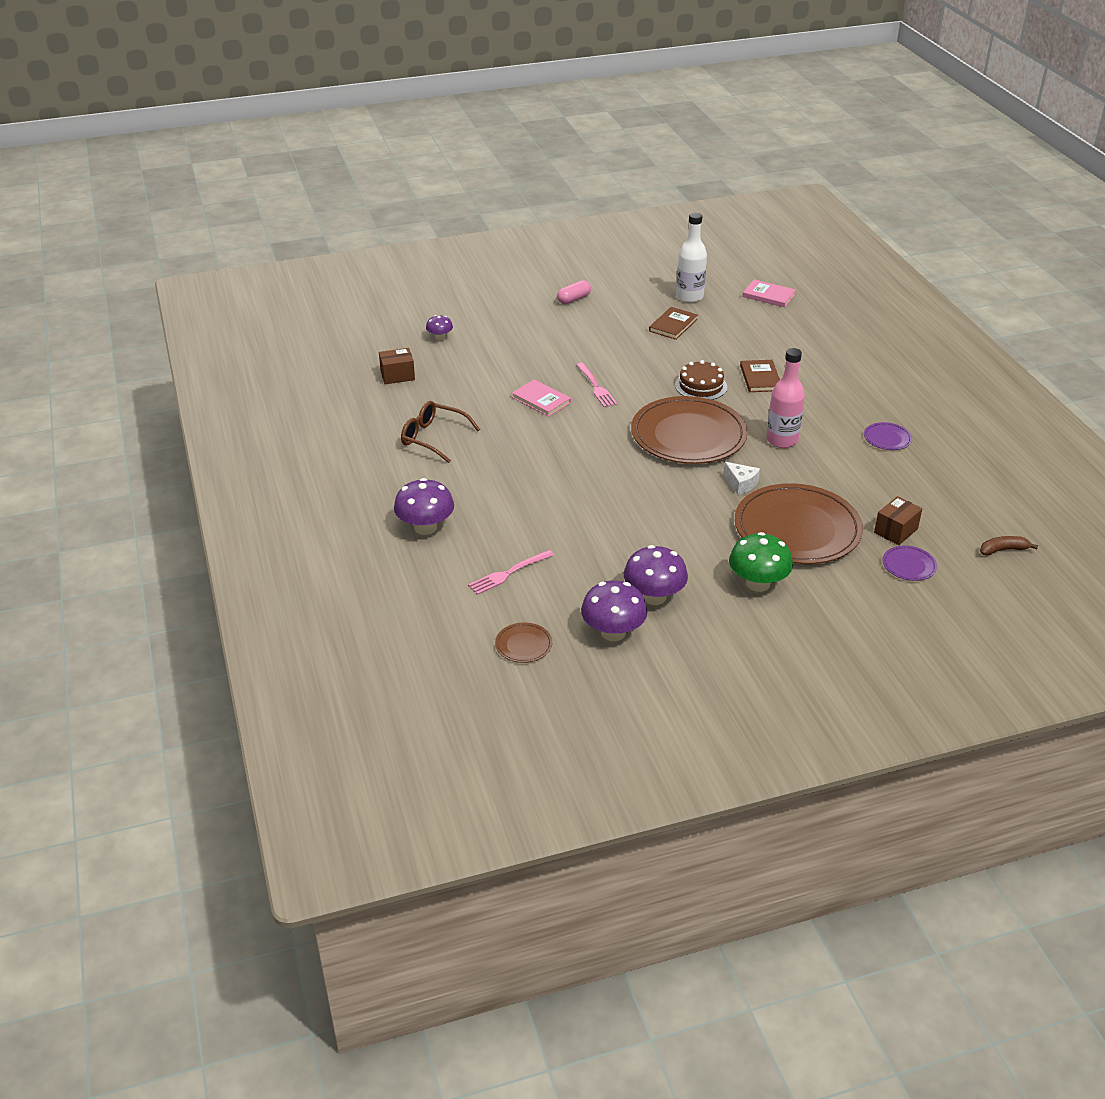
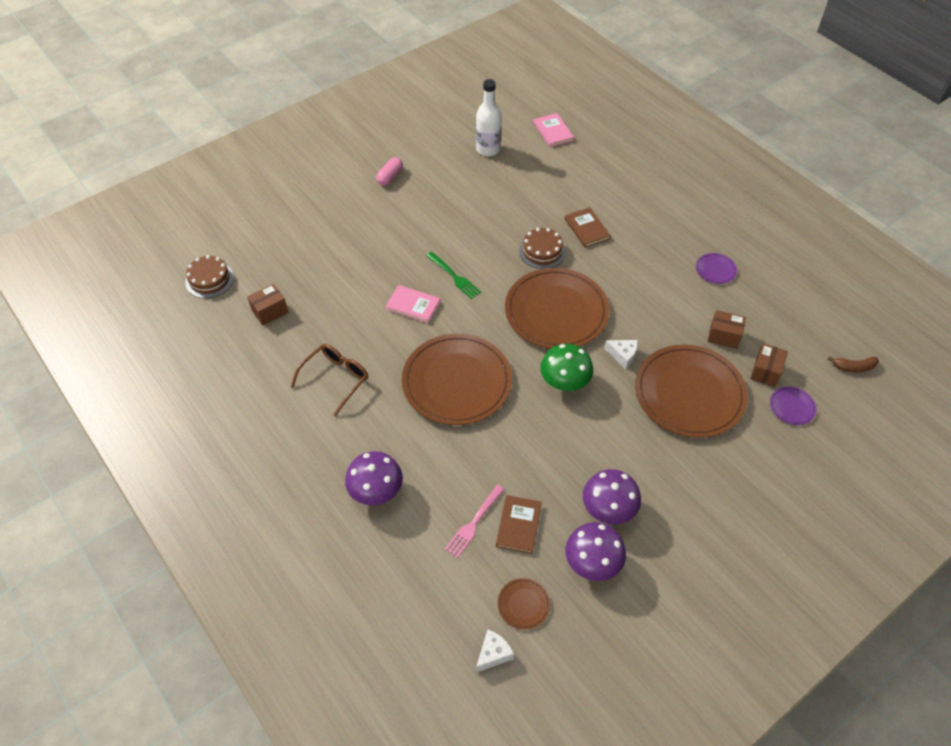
camera: 20 degrees left, 15 degrees up
brown glasses [401,401,480,463] -> brown glasses turned 120 degrees clockwise [291,344,368,416]
purple mushroom [426,315,453,341] -> none
pink fork [577,363,617,407] -> green fork [426,252,481,299]
brown book [649,307,698,340] -> brown book moved to [496,495,542,554]
green mushroom [729,532,793,592] -> green mushroom moved to [540,344,593,391]
pink book [743,279,796,307] -> pink book turned 60 degrees clockwise [533,113,574,147]
pink bottle [766,348,805,448] -> none
brown banana [980,536,1038,556] -> brown banana turned 150 degrees counterclockwise [827,356,879,372]
none -> brown cake [185,255,234,298]
none -> brown plate [402,334,512,425]
none -> white cheese [476,629,514,672]
none -> brown box [708,310,746,349]

